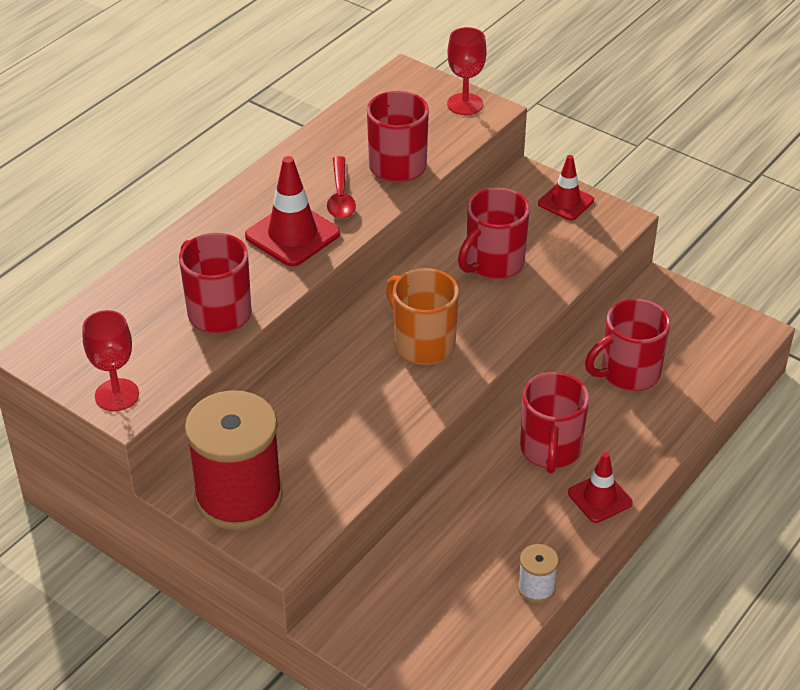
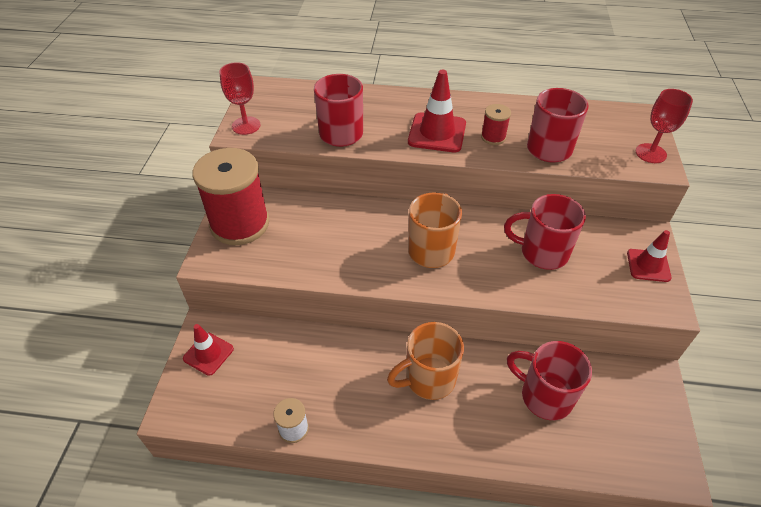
camera: 60 degrees right, 5 degrees up
red spoon [327,156,356,219] -> red spool [481,104,511,145]
red mug [520,372,589,473] -> orange mug [387,322,464,400]
red traffic cone [568,452,632,523] -> red traffic cone moved to [183,324,234,376]

